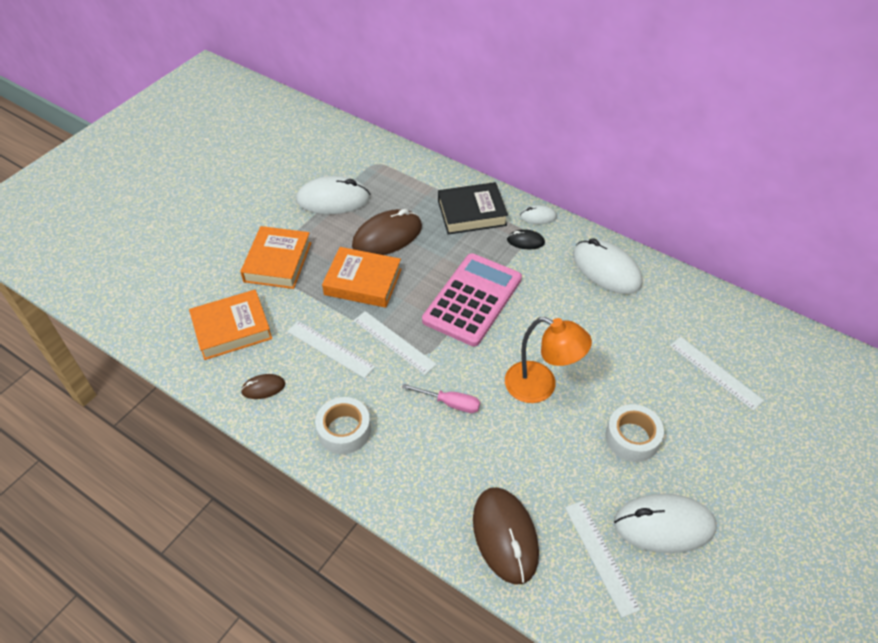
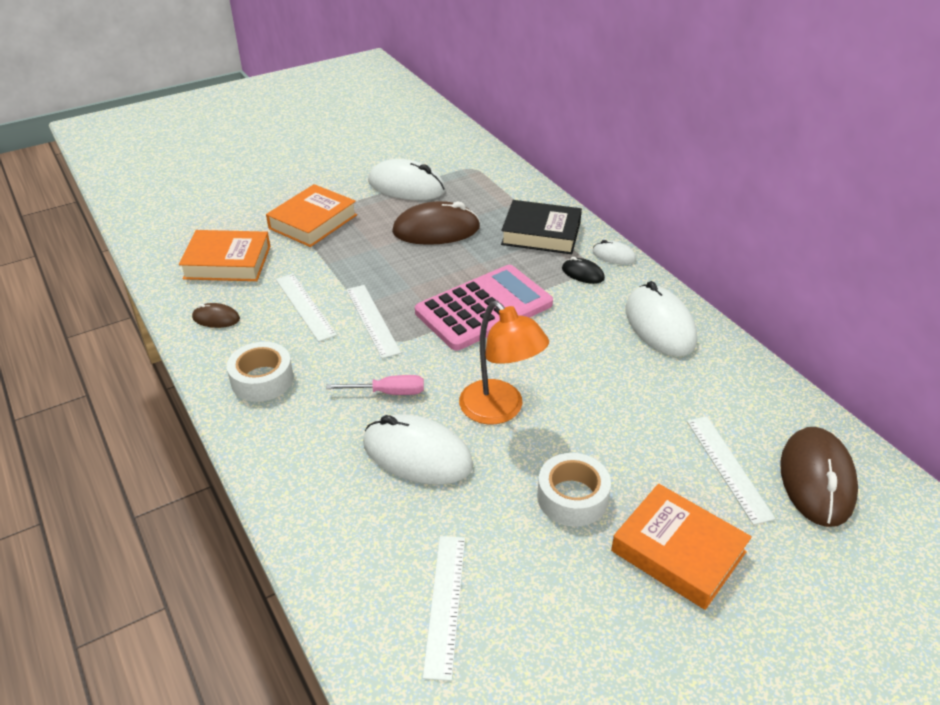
camera: 25 degrees right, 10 degrees down
orange book [322,247,401,308] -> orange book moved to [611,483,752,610]
pink screwdriver [402,384,480,413] -> pink screwdriver turned 45 degrees counterclockwise [326,375,424,395]
brown mouse [473,487,539,585] -> brown mouse moved to [780,427,858,527]
white mouse [614,494,716,553] -> white mouse moved to [363,414,473,485]

